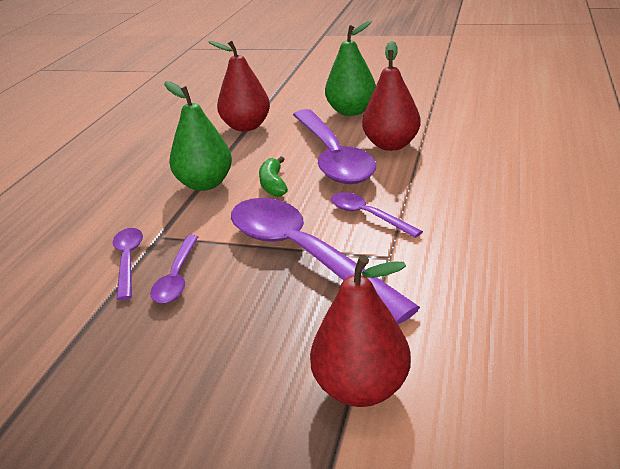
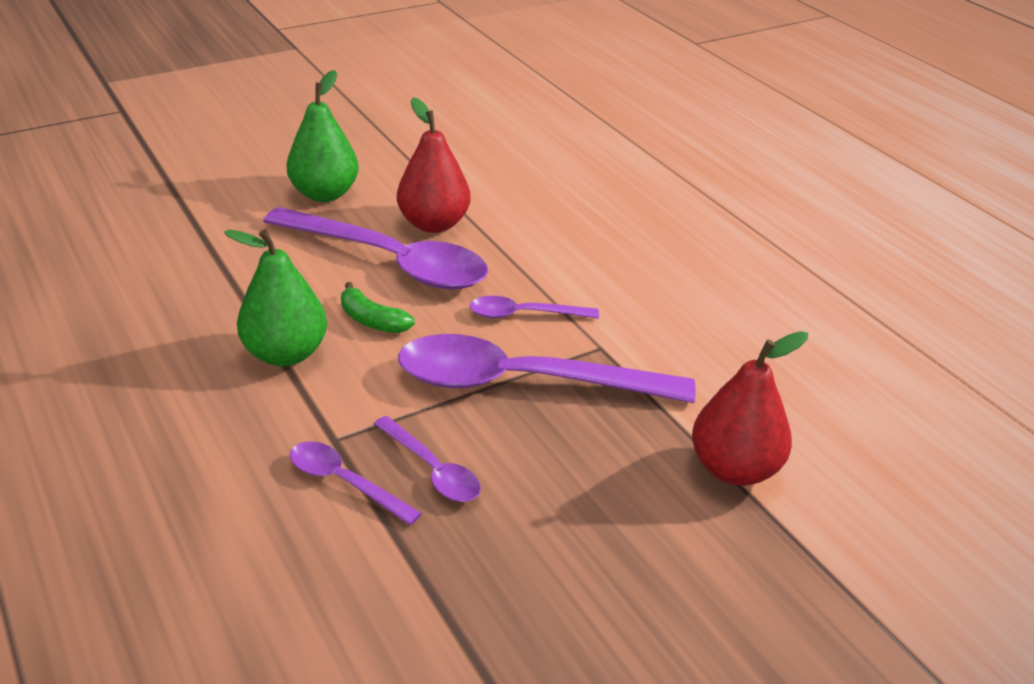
camera: 50 degrees left, 5 degrees up
red pear [208,41,270,131] -> none

